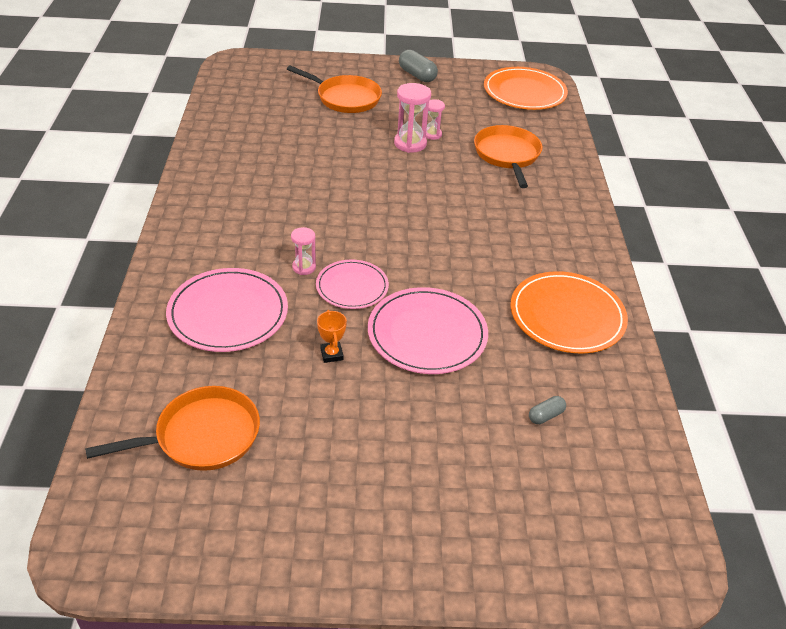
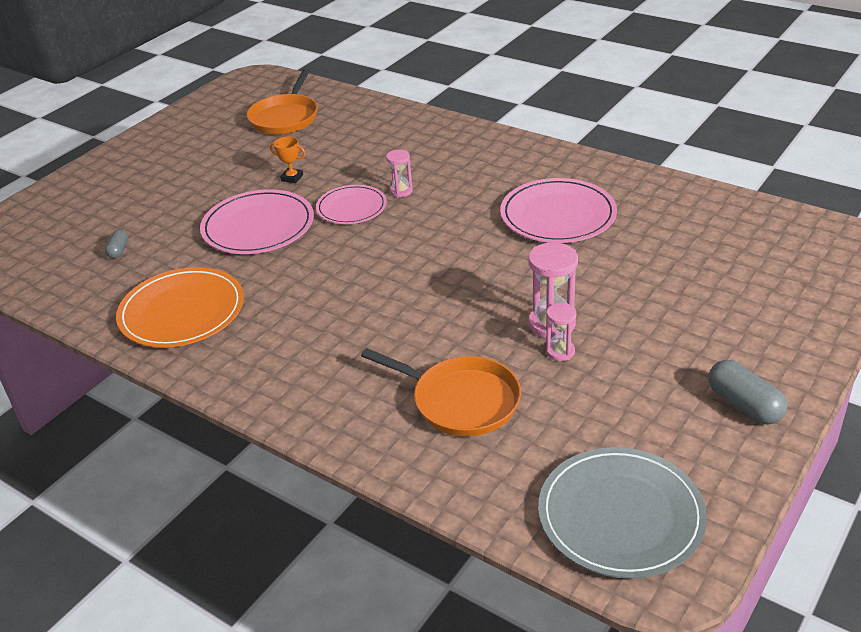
camera: 130 degrees right, 5 degrees down
pink plate [166,268,288,352] -> pink plate moved to [500,178,617,243]
orange pan [287,65,382,113] -> none
grey capsule [399,50,438,82] -> grey capsule turned 60 degrees clockwise [708,360,787,425]
orange plate [484,67,568,110] -> grey plate [538,447,707,579]

